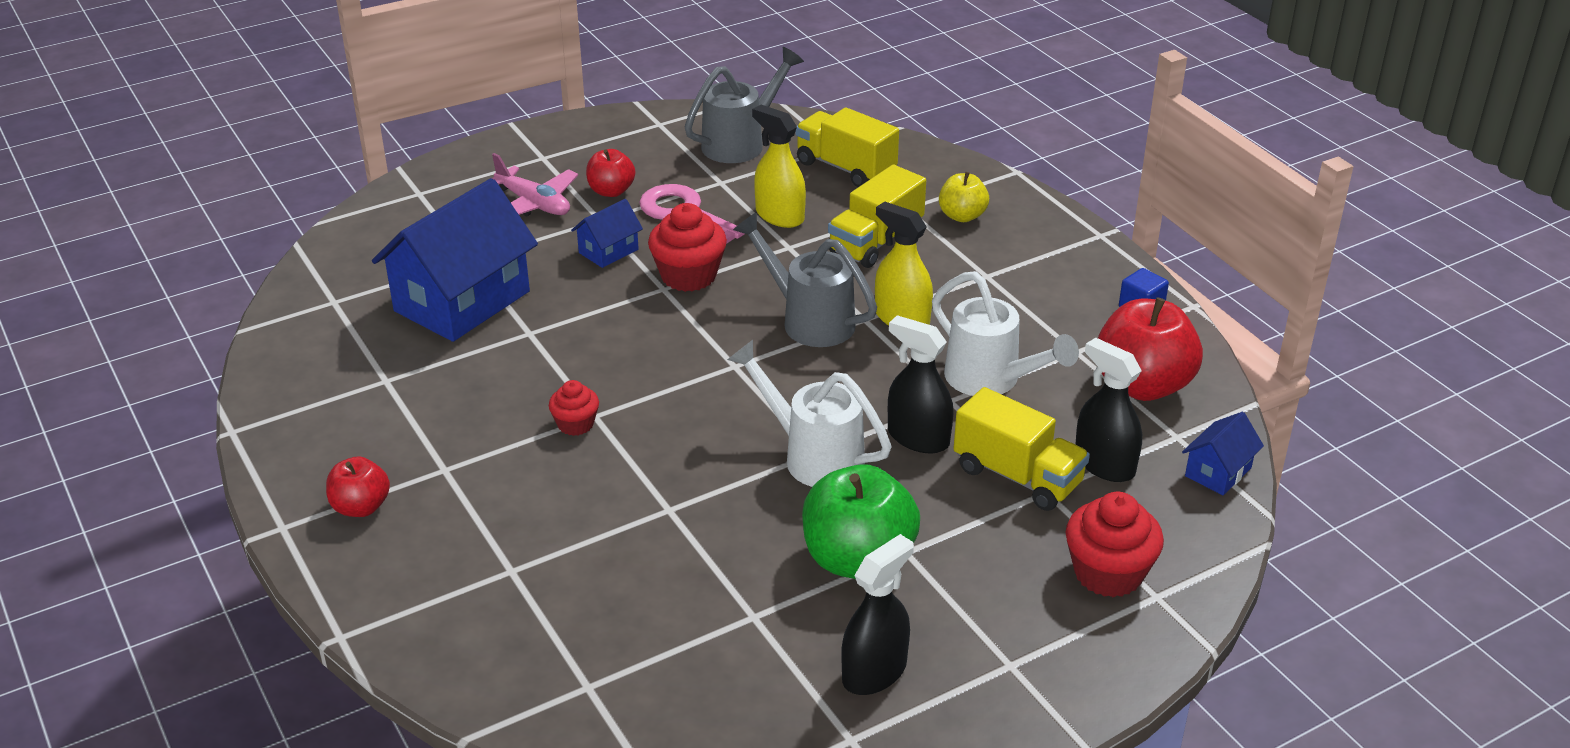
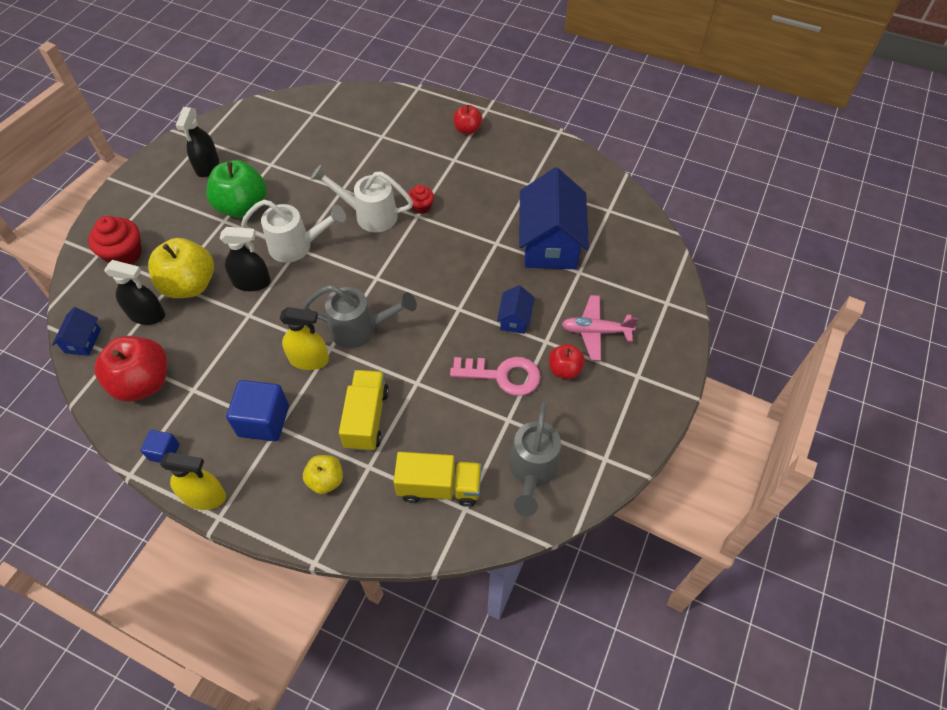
camera: 145 degrees right, 20 degrees up
red cupcake [648,203,727,292] -> none
yellow spray bottle [752,105,806,228] -> yellow spray bottle moved to [160,452,226,510]
white watering can [932,271,1079,396] -> white watering can moved to [311,165,413,232]
yellow truck [953,387,1090,511] -> yellow apple [148,238,214,298]
none -> blue cube [226,380,289,442]

